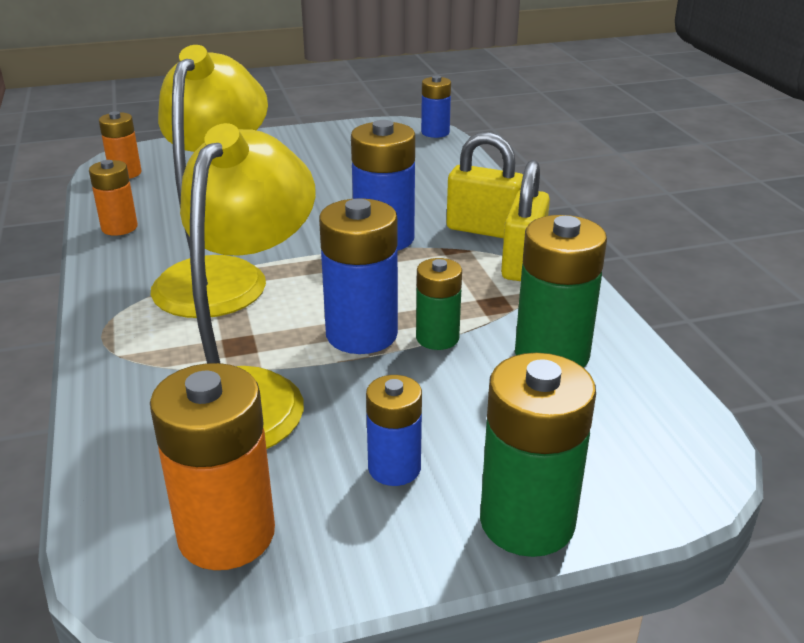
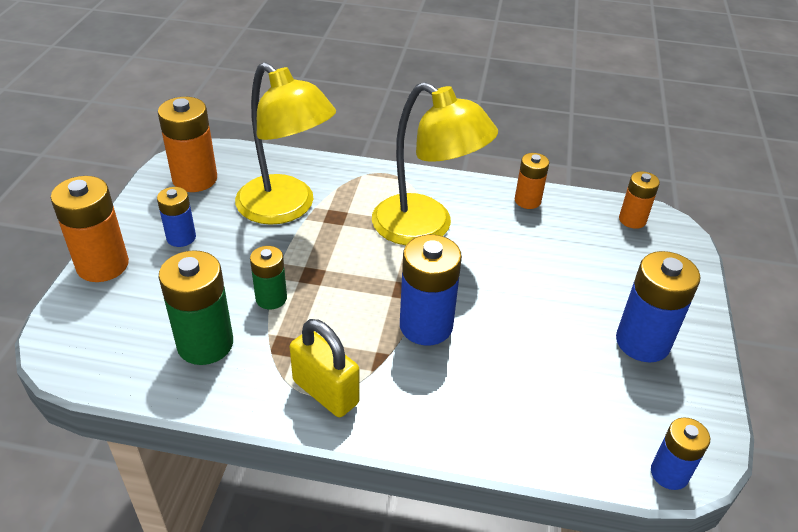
camera: 115 degrees right, 10 degrees up
blue battery [319,198,398,354] -> blue battery moved to [616,251,701,362]
yellow padlock [447,132,523,238] -> none
green battery [480,353,596,557] -> orange battery [51,176,129,282]

